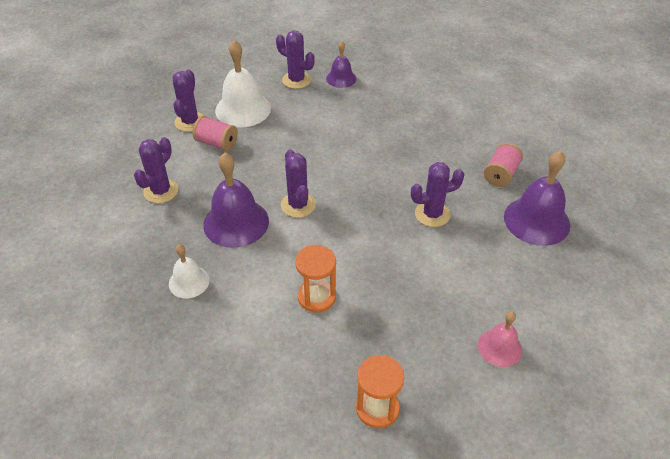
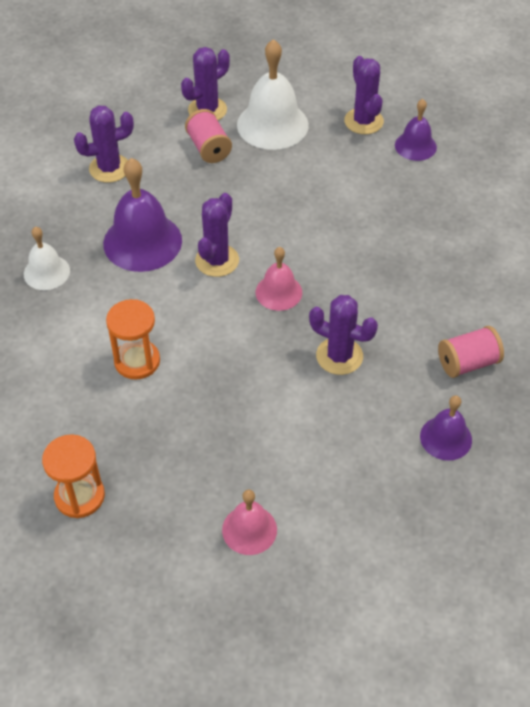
camera: 40 degrees right, 5 degrees up
purple bell [504,151,570,246] -> purple bell [420,395,472,461], size x0.57
none -> pink bell [256,247,302,311]

